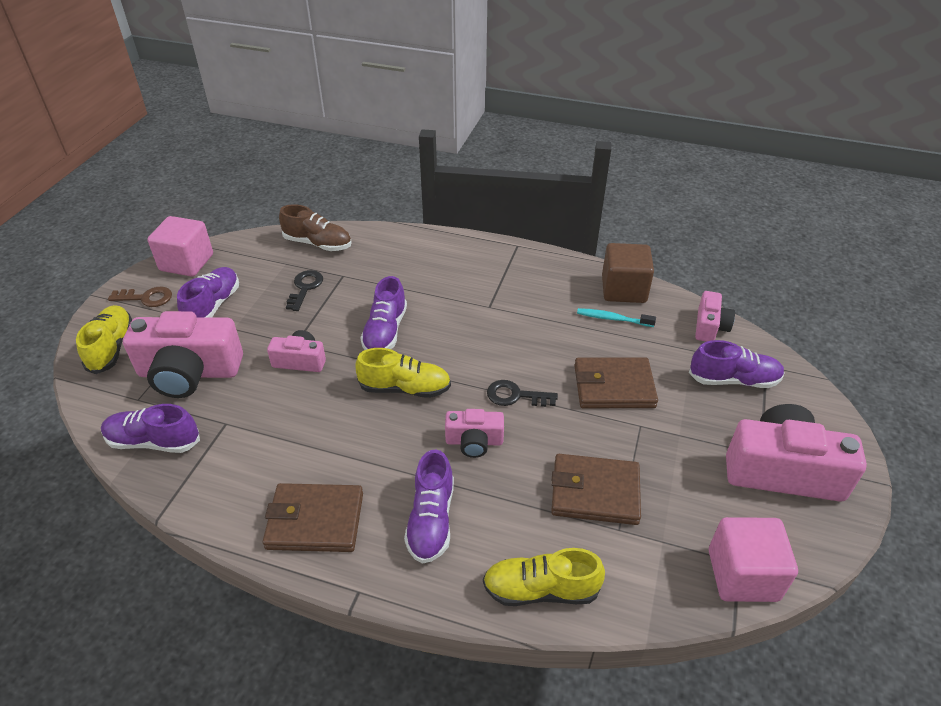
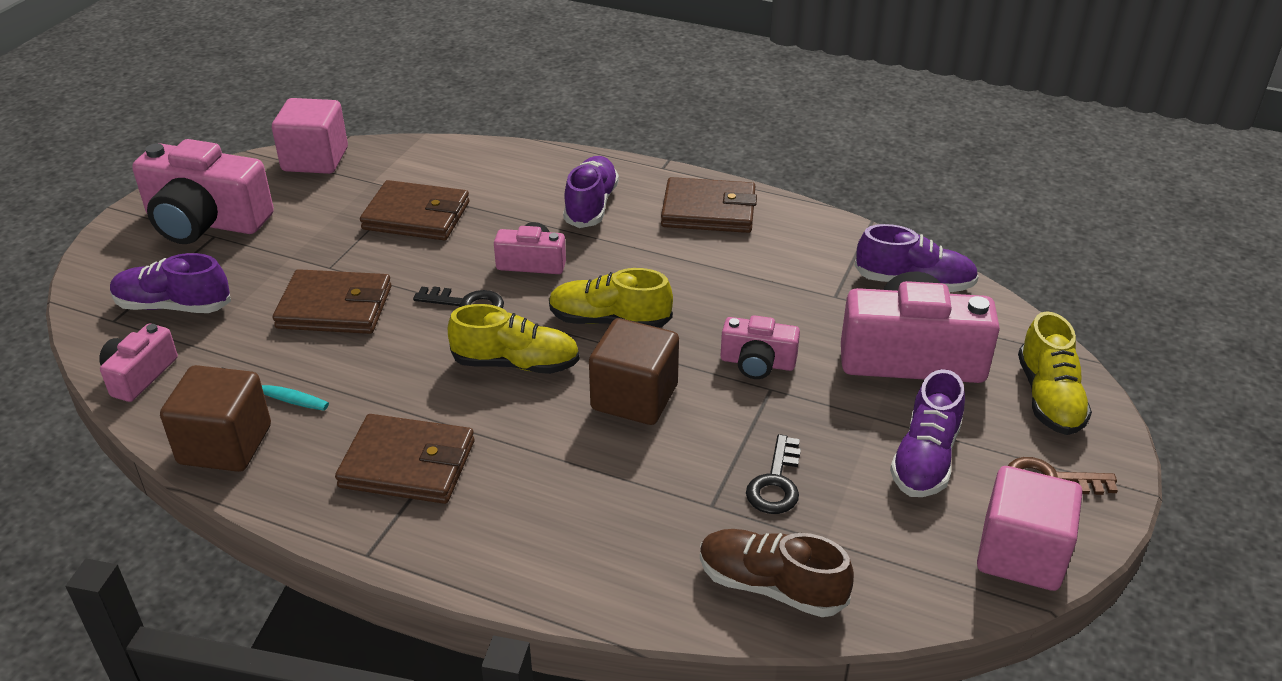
camera: 175 degrees left, 5 degrees down
purple shoe [360,276,407,350] -> brown cube [589,318,679,425]
yellow shoe [483,548,605,606] -> yellow shoe moved to [448,304,580,374]
none -> brown wallet [335,414,475,504]

